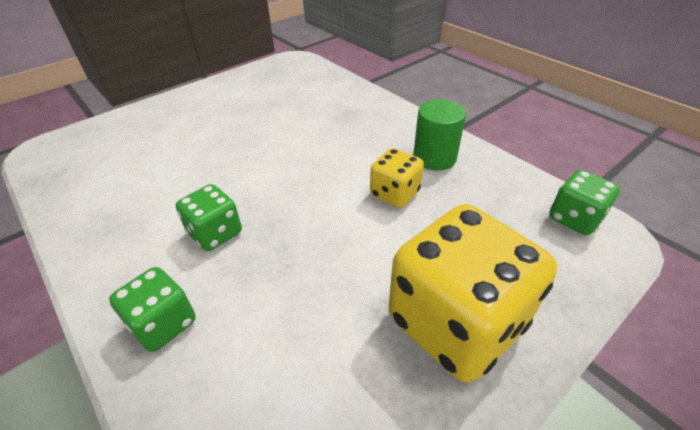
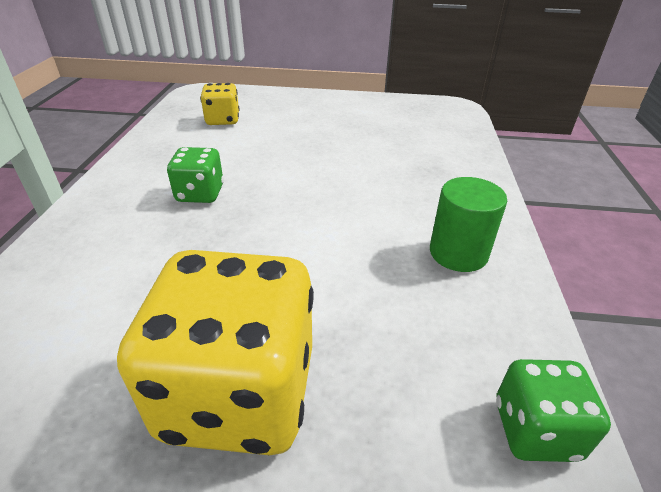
camera: 45 degrees right, 5 degrees down
green dice [109,267,196,352] -> none
yellow dice [370,148,424,208] -> yellow dice moved to [200,83,239,125]

